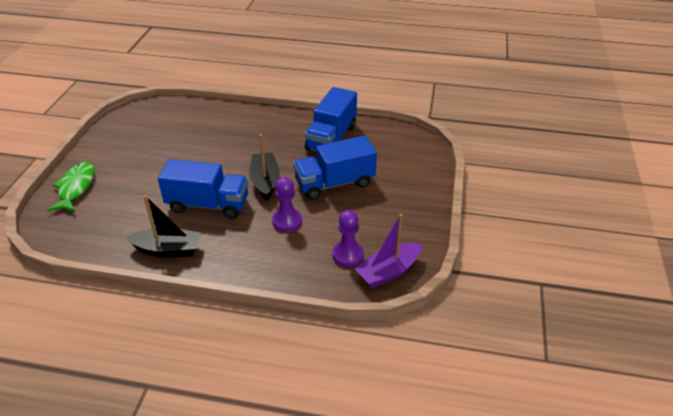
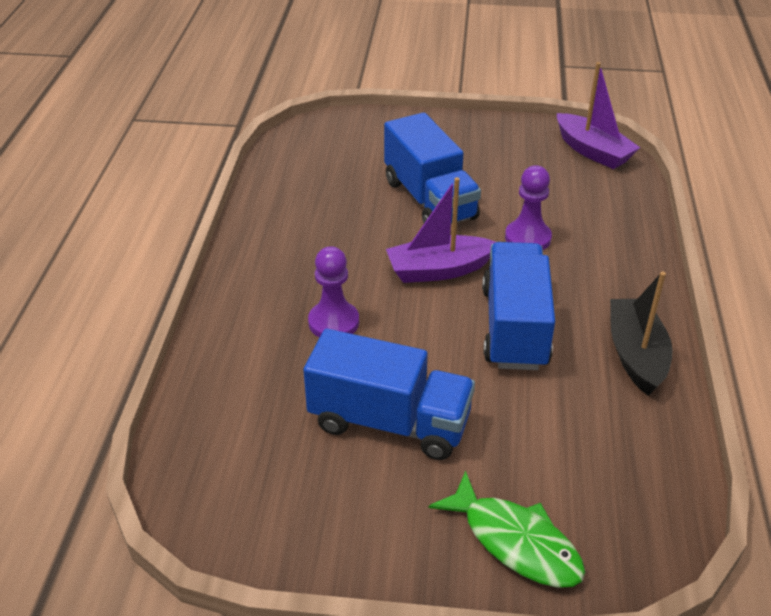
camera: 95 degrees left, 0 degrees up
green fish [47,162,94,212] -> green fish turned 135 degrees counterclockwise [429,471,585,588]
black boat [249,134,280,201] -> purple boat [386,177,495,283]
blue truck [305,87,357,151] -> blue truck moved to [303,329,475,460]
purple pawn [332,210,364,267] -> purple pawn moved to [308,246,359,338]

